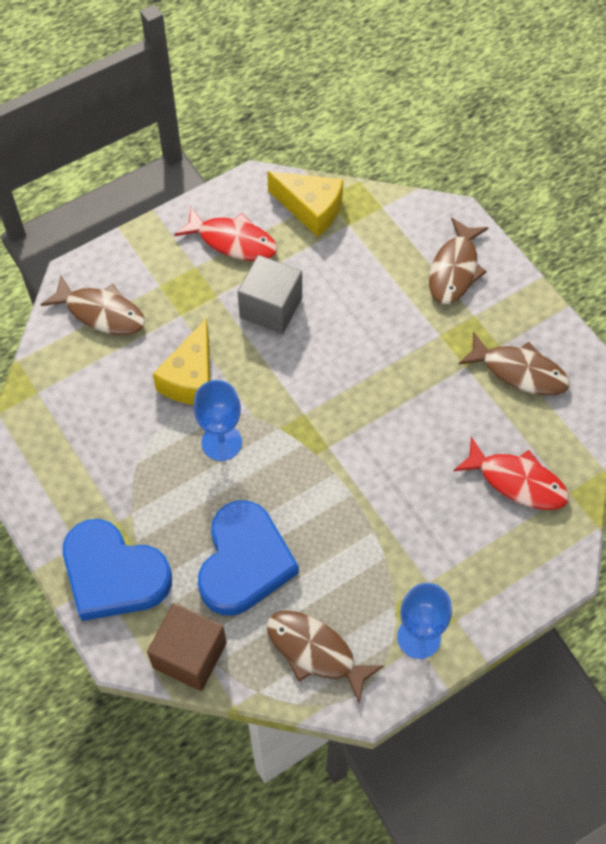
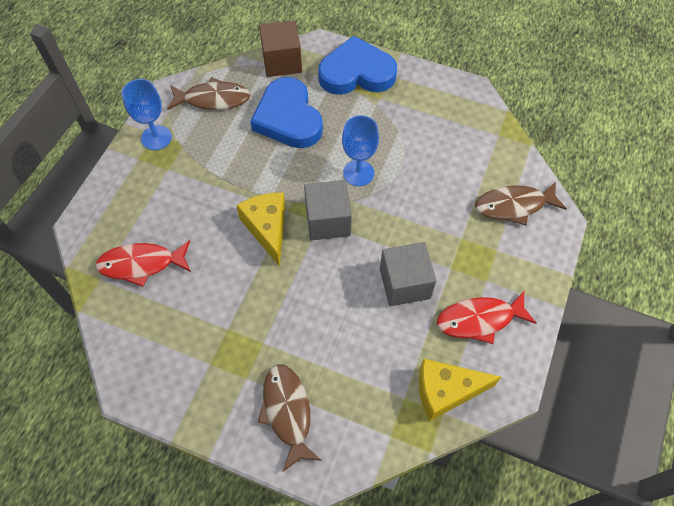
camera: 145 degrees right, 0 degrees up
yellow cheese [153,318,210,405] -> yellow cheese moved to [236,193,285,267]
brown fish [458,332,570,396] -> none
none -> grey cube [304,180,352,241]

